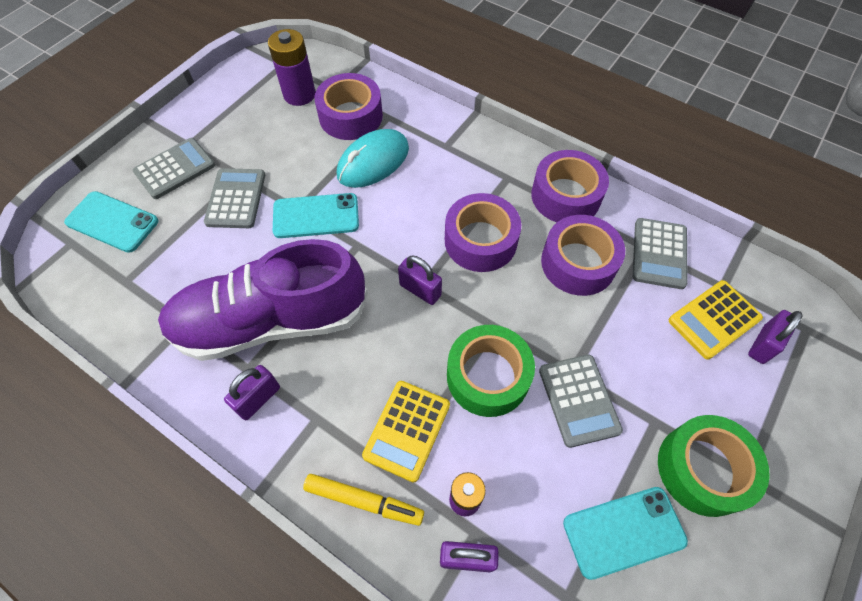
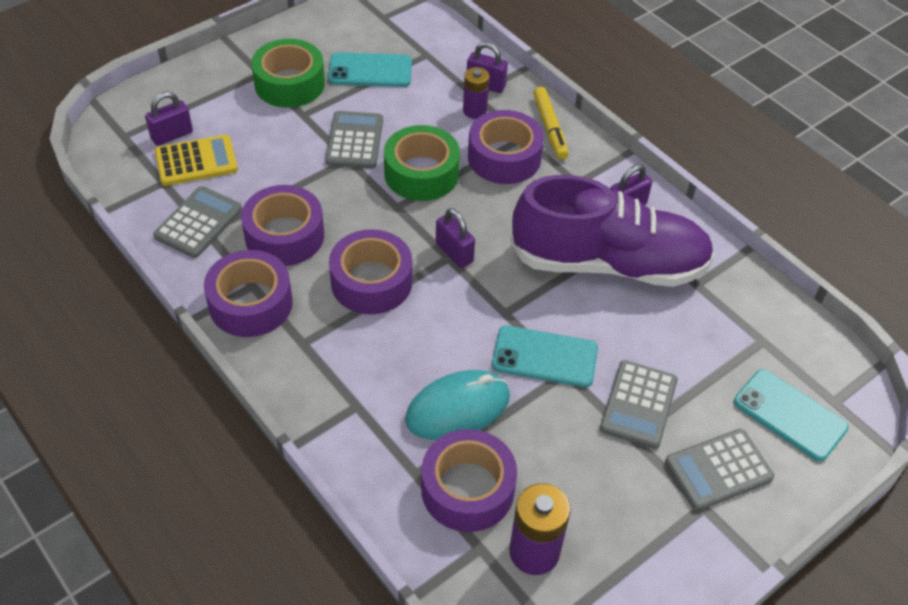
camera: 165 degrees left, 10 degrees down
yellow marker [303,474,424,526] -> yellow marker turned 135 degrees counterclockwise [533,87,569,159]
yellow calculator [362,381,450,483] -> purple tape [468,110,544,184]

